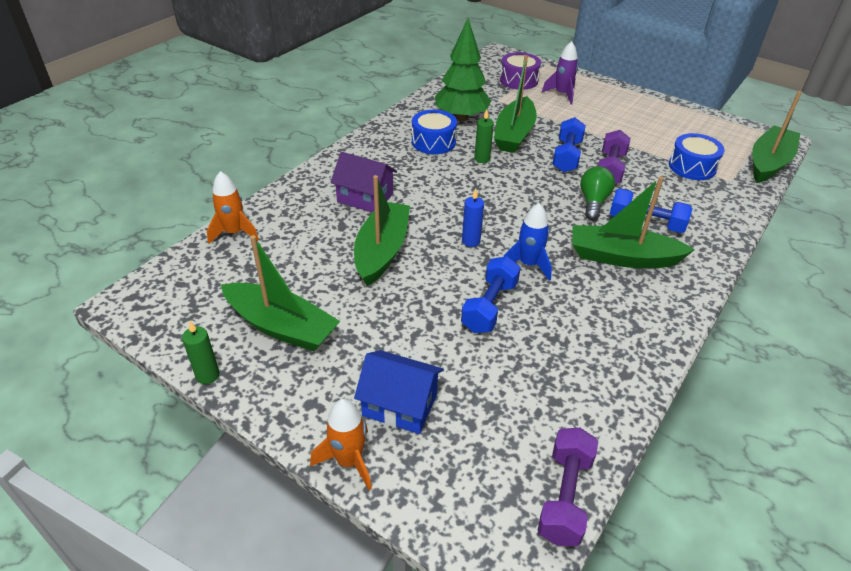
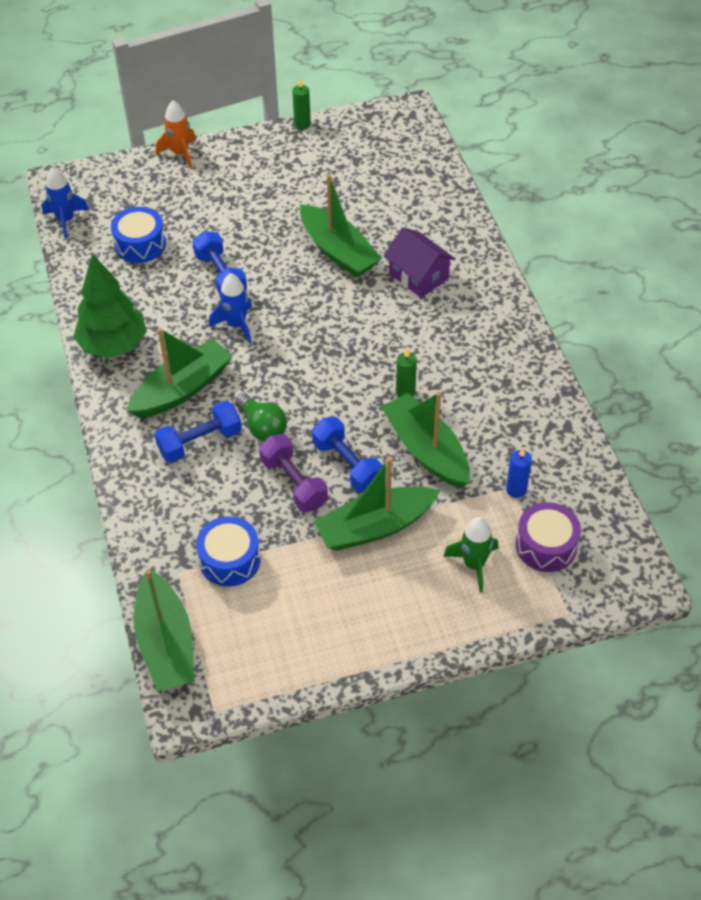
camera: 130 degrees right, 10 degrees up
orange rocket [207,171,259,244] -> none
green boat [221,235,340,351] -> green boat moved to [314,457,440,551]
purple house [330,152,397,212] -> purple house turned 75 degrees clockwise [384,227,456,298]
blue house [354,350,444,434] -> none
blue drum [412,110,457,154] -> blue drum moved to [111,207,166,263]
green tree [435,18,491,121] -> green tree moved to [73,254,147,358]
blue candle [462,188,484,247] -> blue candle moved to [506,448,532,498]
purple dumbbell [537,428,598,546] -> blue rocket [42,167,89,239]
purple rocket [542,41,578,105] -> green rocket [443,517,498,593]

